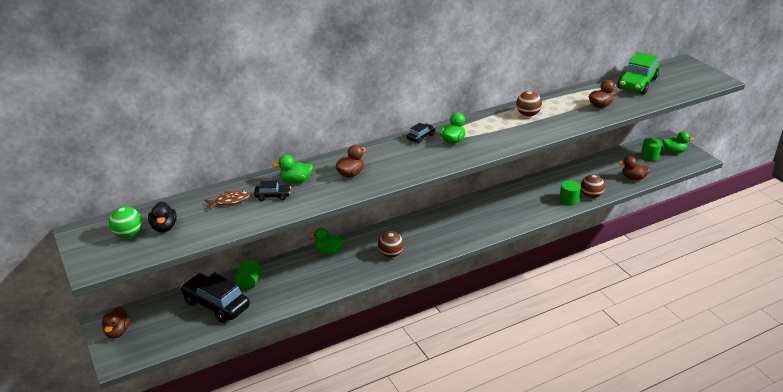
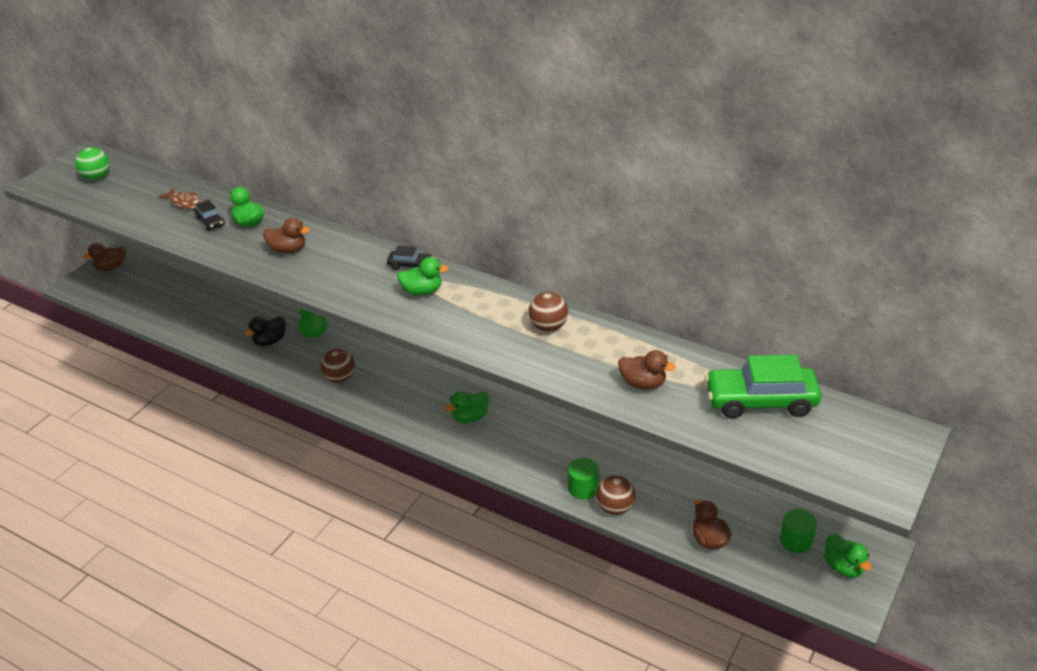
camera: 60 degrees right, 5 degrees up
black duck [148,201,177,232] -> black duck moved to [245,316,286,346]
black car [181,272,250,323] -> none
green cylinder [234,260,261,290] -> none
none -> green duck [445,391,489,423]

